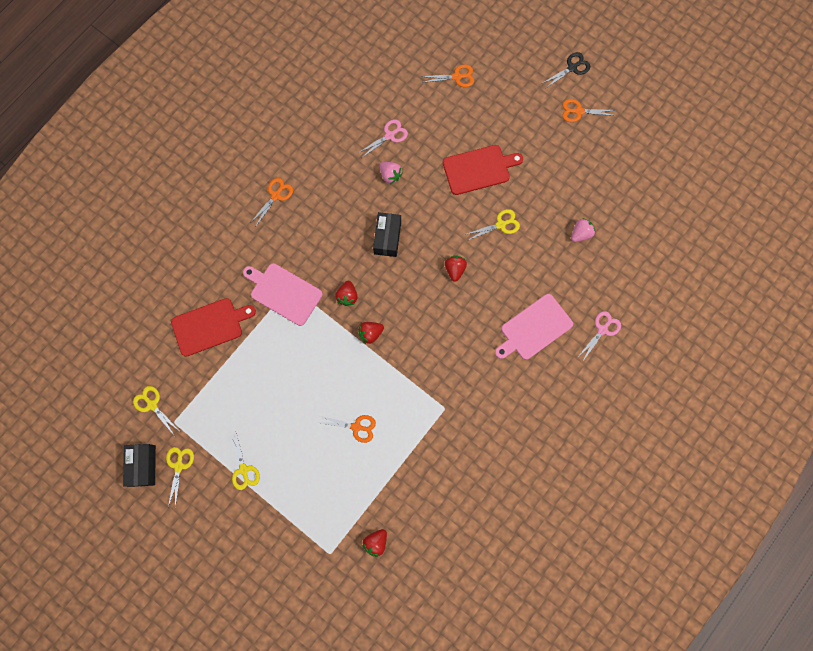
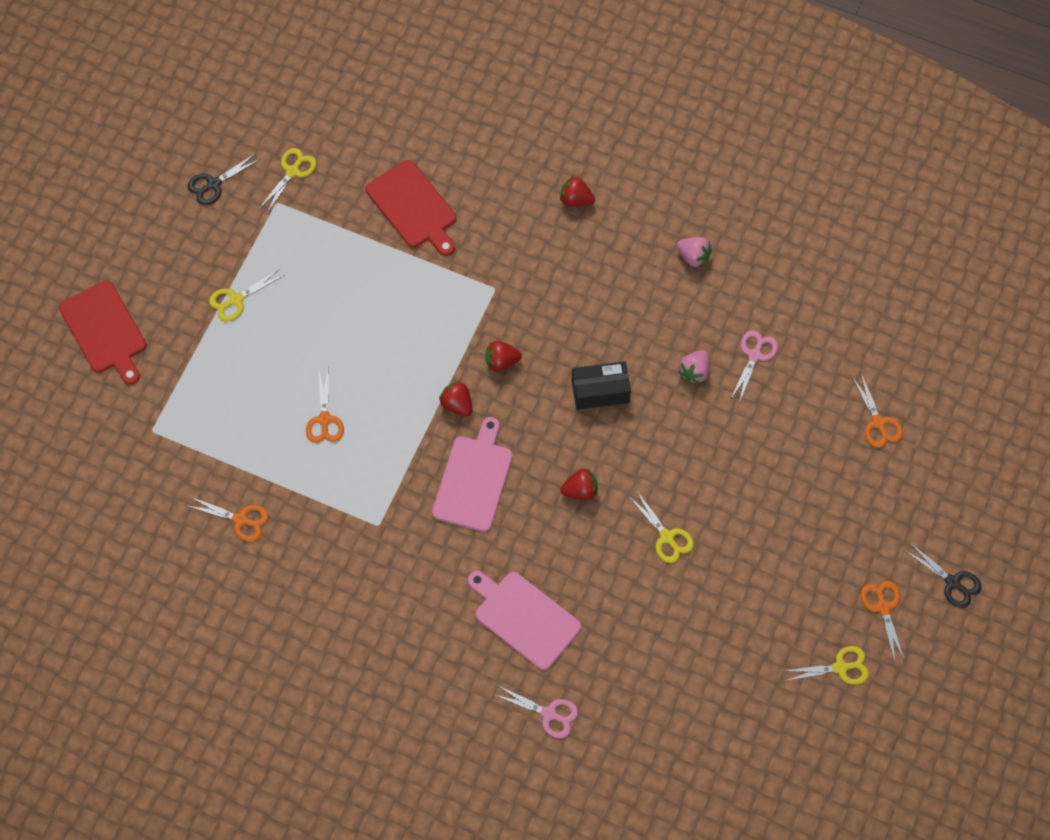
camera: 75 degrees right, 10 degrees down
black box [123,444,156,487] -> black scissors [188,153,260,205]
yellow scissors [166,447,194,508] -> yellow scissors moved to [785,646,869,685]
pink cutting board [243,263,322,326] -> pink cutting board moved to [432,417,513,532]
orange scissors [250,178,293,226] -> orange scissors moved to [188,497,268,542]
pink scissors [358,119,408,158] -> pink scissors turned 105 degrees counterclockwise [730,330,778,403]
red strawberry [362,529,387,557] -> red strawberry moved to [560,176,595,207]
red cutting board [443,145,523,195] -> red cutting board moved to [59,280,147,385]
pink strawberry [571,218,595,242] -> pink strawberry moved to [677,237,712,268]

